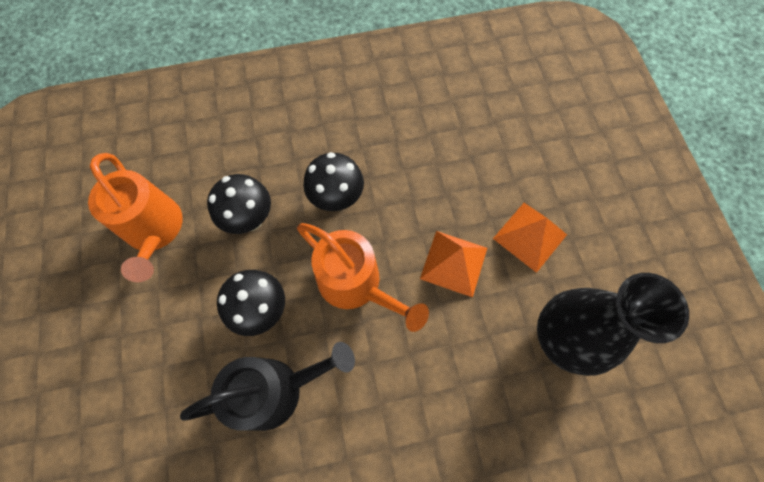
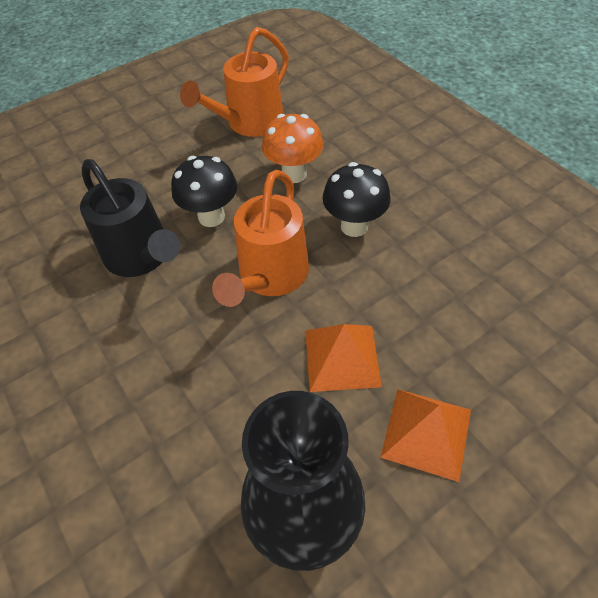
camera: 70 degrees right, 15 degrees down
black mushroom [207,174,271,234] -> orange mushroom [262,114,324,183]

